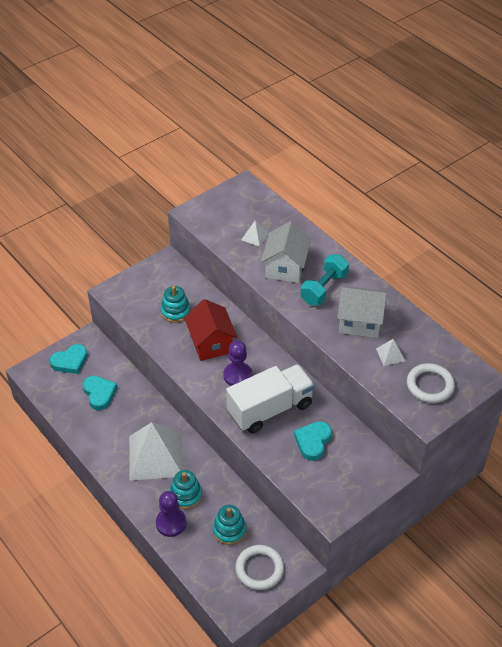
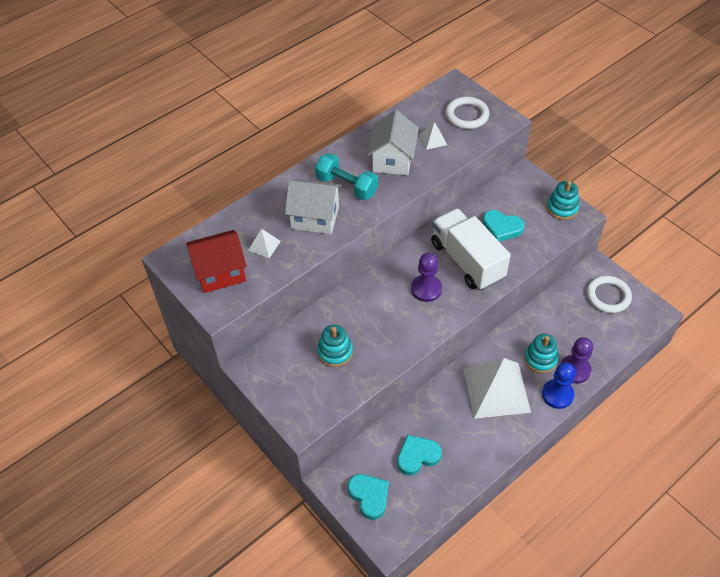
camera: 90 degrees left, 5 degrees up
red house [184,299,237,361] -> red house moved to [186,230,247,293]
turquoise stacking toy [213,505,246,545] -> turquoise stacking toy moved to [547,181,579,220]
none -> blue pawn [542,362,576,409]

